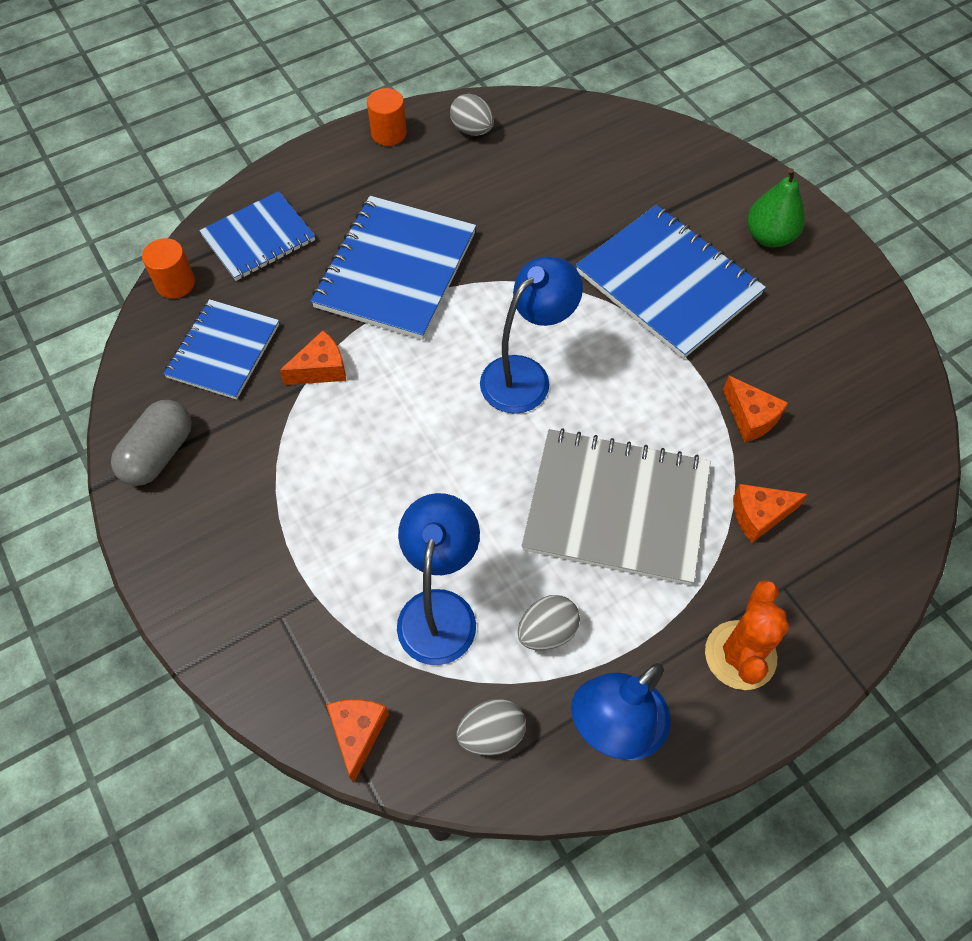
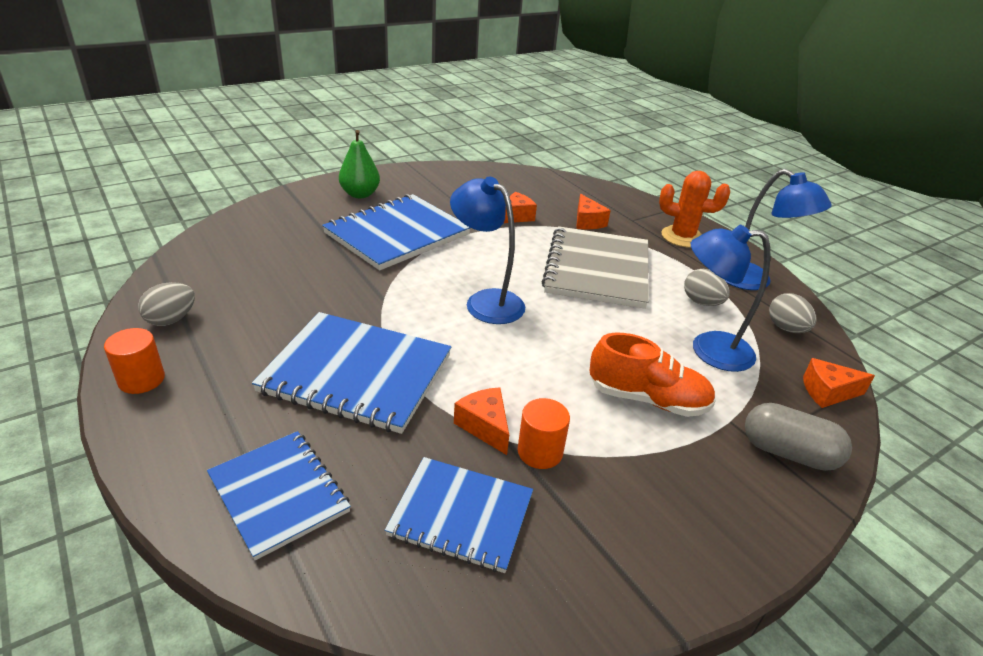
camera: 95 degrees left, 25 degrees down
grey capsule [111,400,192,486] -> grey capsule moved to [745,403,852,471]
orange cylinder [142,238,195,299] -> orange cylinder moved to [518,398,570,469]
none -> orange shoe [590,333,716,417]

